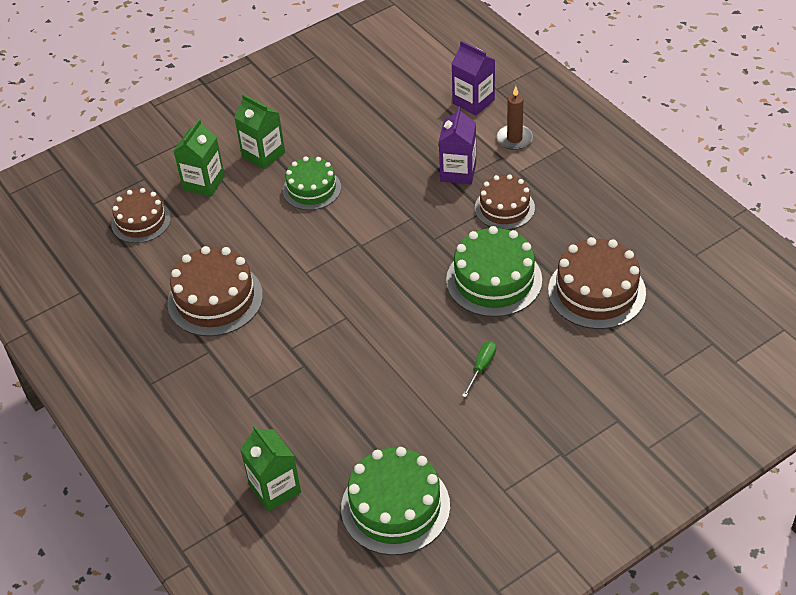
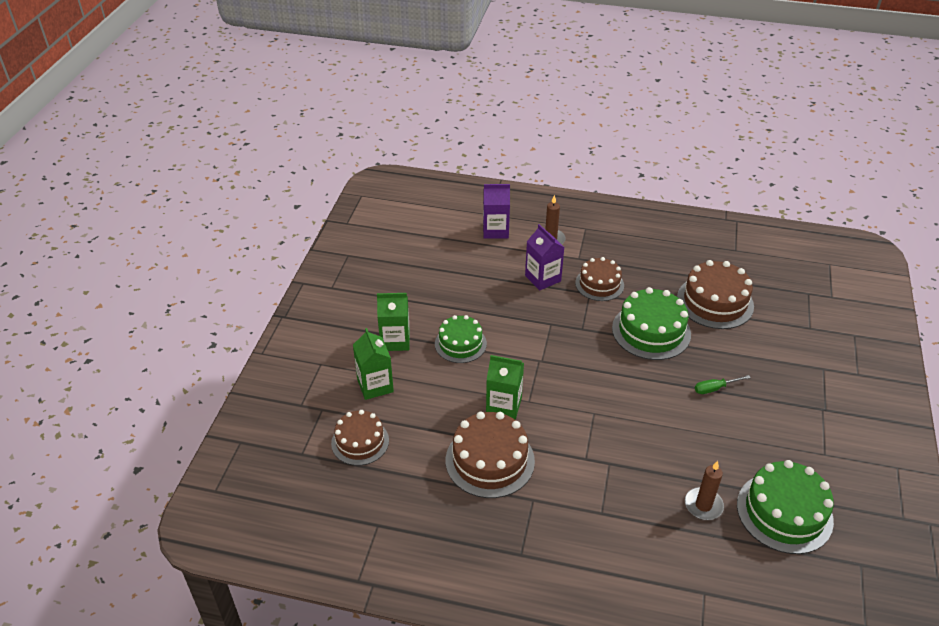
camera: 45 degrees left, 5 degrees down
green carton [240,425,301,512] -> green carton moved to [486,355,524,419]
green screwdriver [462,341,497,398] -> green screwdriver turned 90 degrees counterclockwise [695,375,751,394]
none -> brown candle [685,461,724,520]

